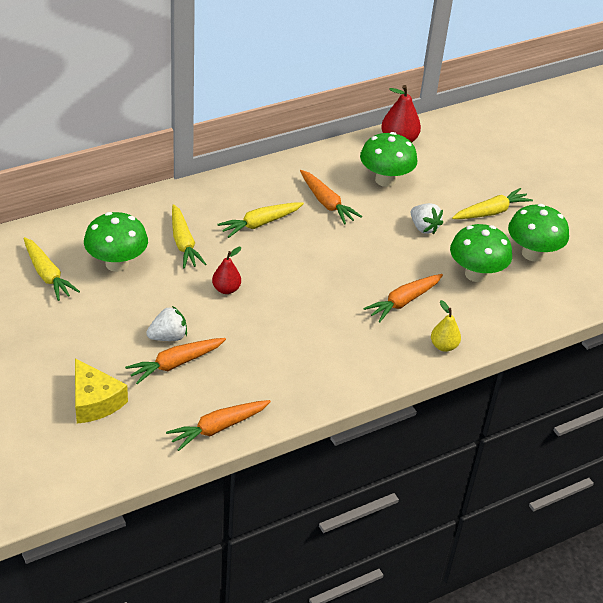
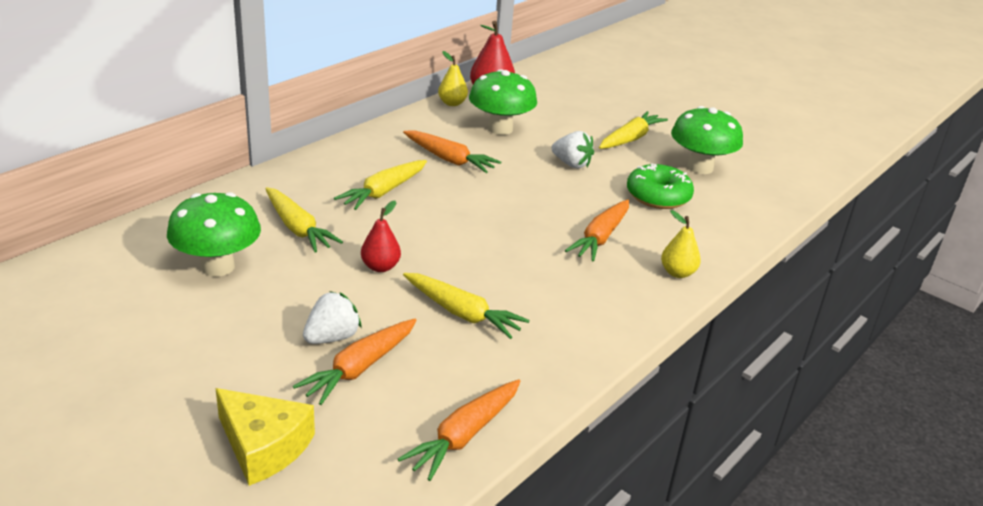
camera: 20 degrees left, 10 degrees down
yellow carrot [24,237,80,301] -> yellow carrot moved to [403,273,530,339]
green mushroom [450,224,512,282] -> green donut [627,163,694,209]
none -> yellow pear [438,51,468,106]

